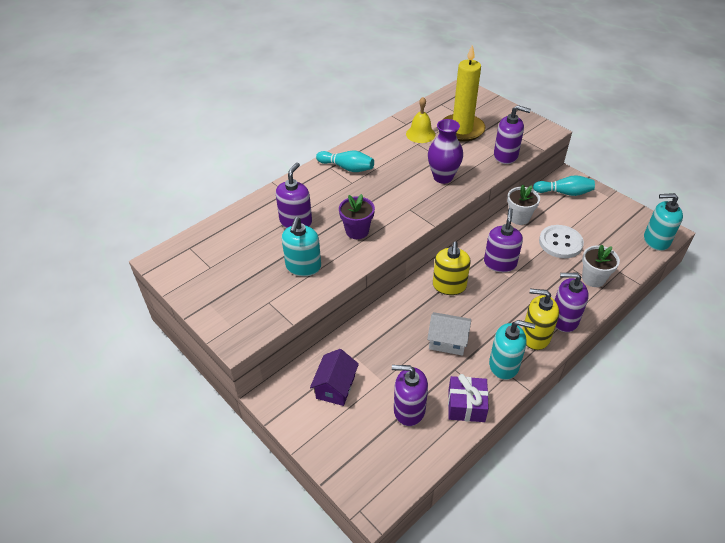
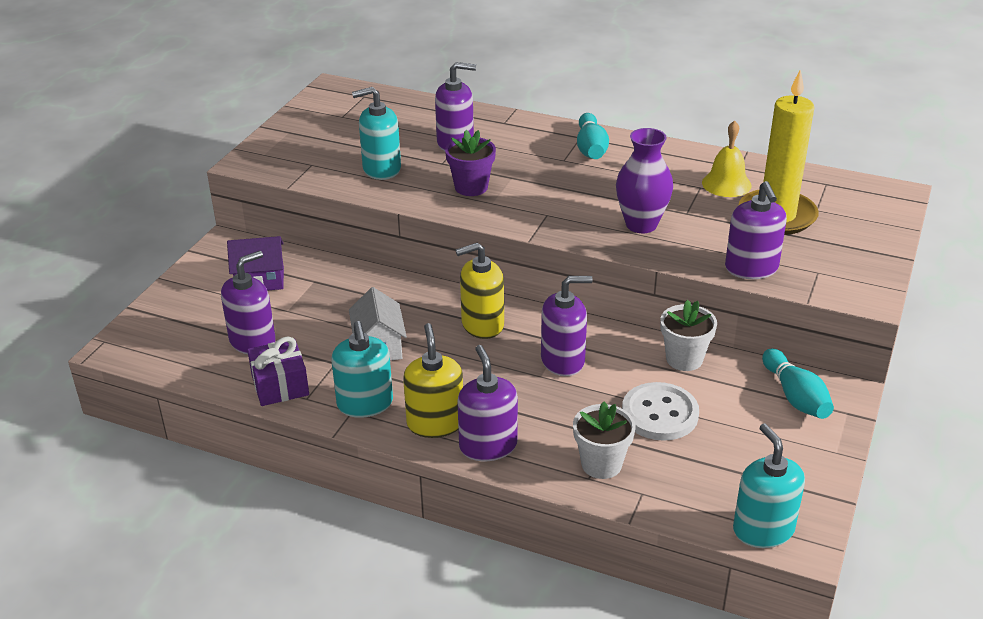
camera: 65 degrees right, 10 degrees down
purple soap dispenser [392,365,428,426] -> purple soap dispenser turned 60 degrees clockwise [221,251,276,354]

